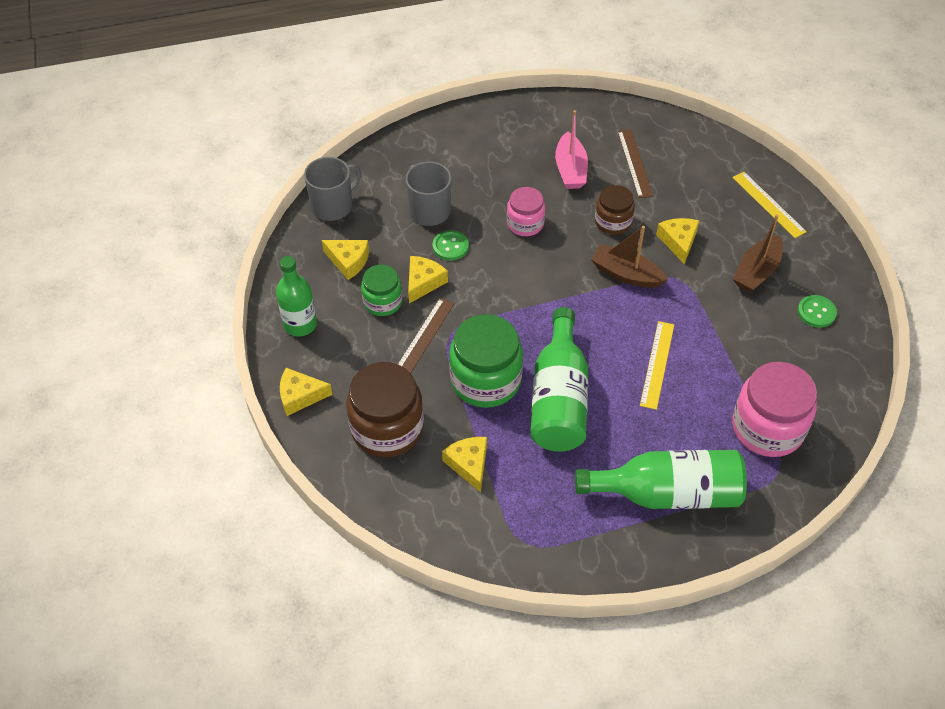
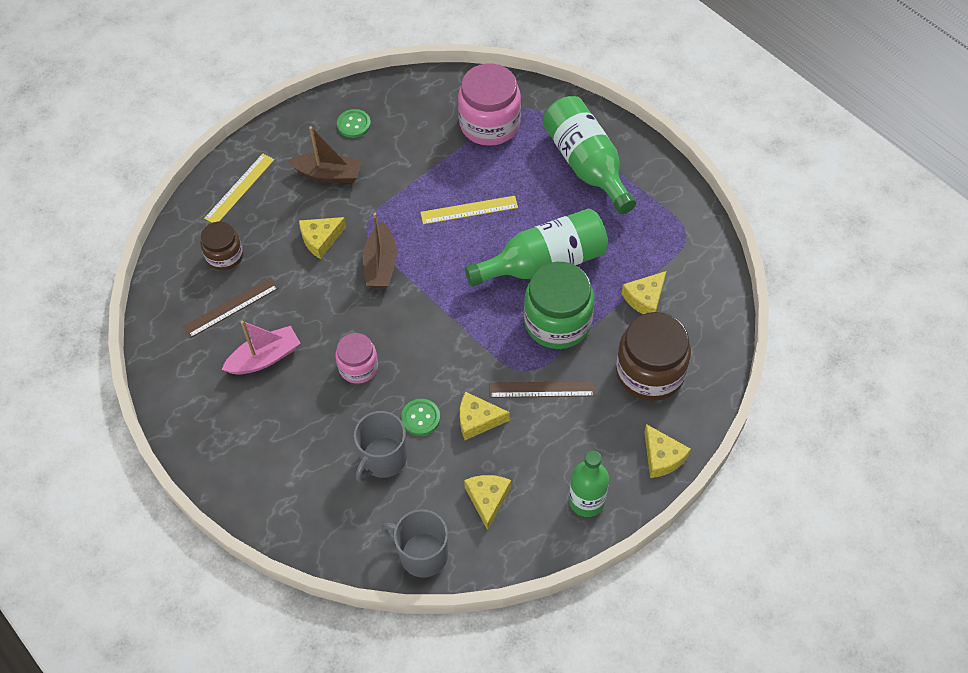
camera: 115 degrees left, 5 degrees up
green jar [361,265,402,316] -> none
brown jar [595,185,635,235] -> brown jar moved to [201,222,243,271]

